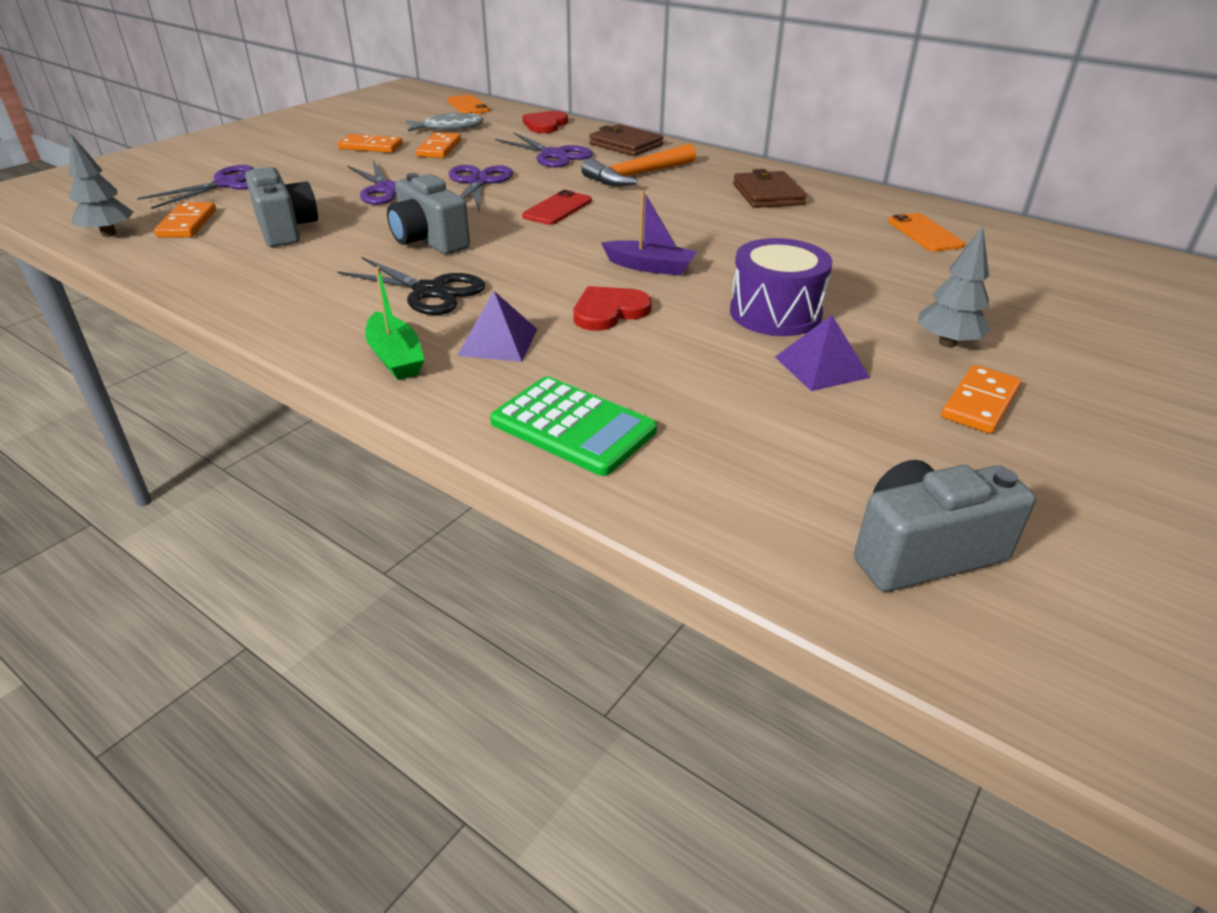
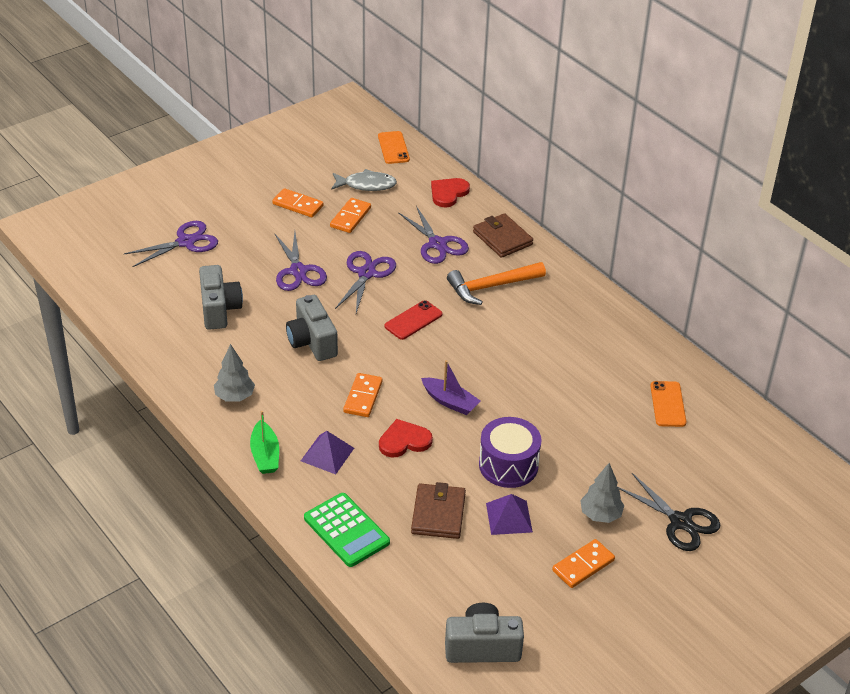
camera: 15 degrees right, 5 degrees up
grey tree [69,133,134,237] -> grey tree moved to [214,344,255,401]
orange domino [154,202,216,238] -> orange domino moved to [343,373,383,417]
black scissors [337,257,486,315] -> black scissors moved to [618,473,720,551]
brown wallet [733,169,807,208] -> brown wallet moved to [411,482,466,539]

